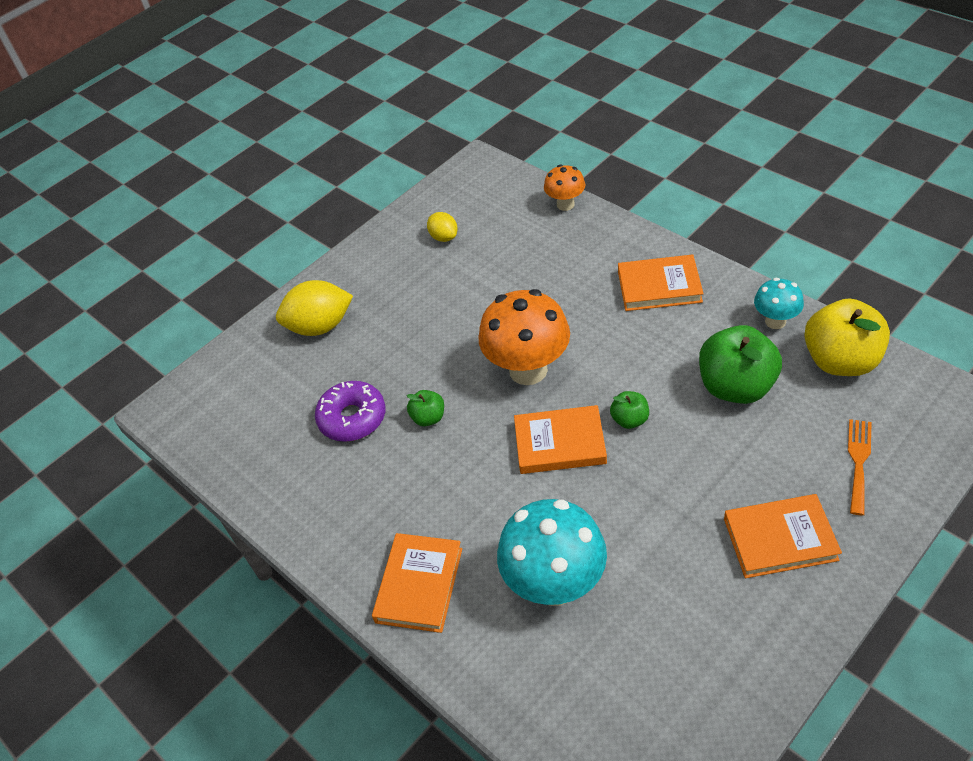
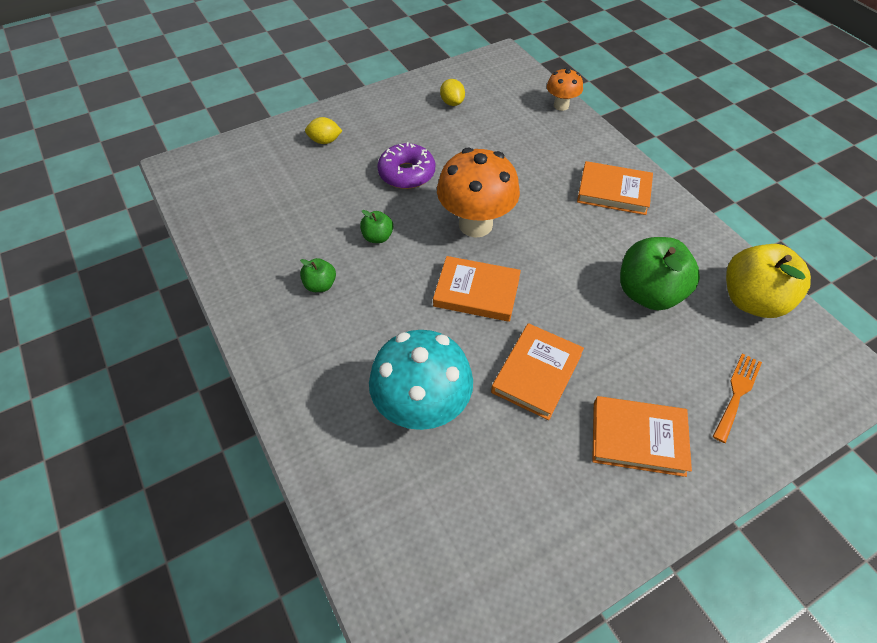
camera: 10 degrees right, 5 degrees up
yellow lemon [276,280,353,336] -> yellow lemon [305,117,342,144], size x0.56
purple donut [315,381,386,442] -> purple donut moved to [377,142,435,189]
orange book [372,533,462,633] -> orange book moved to [491,323,584,420]
green apple [610,391,649,429] -> green apple moved to [300,258,336,292]
turquoise mushroom [754,278,804,329] -> none

